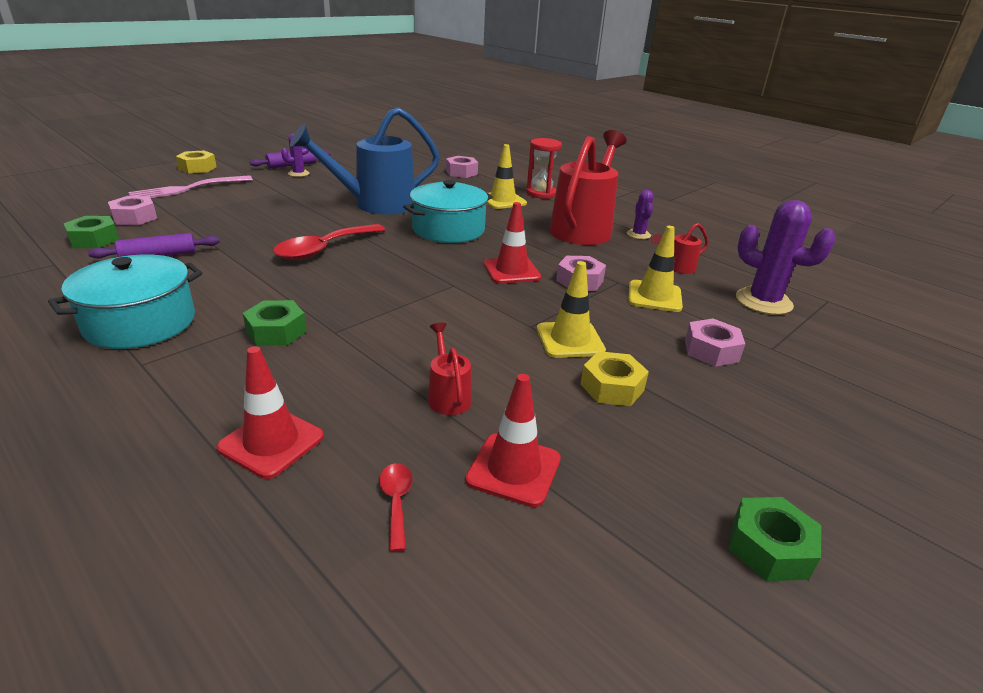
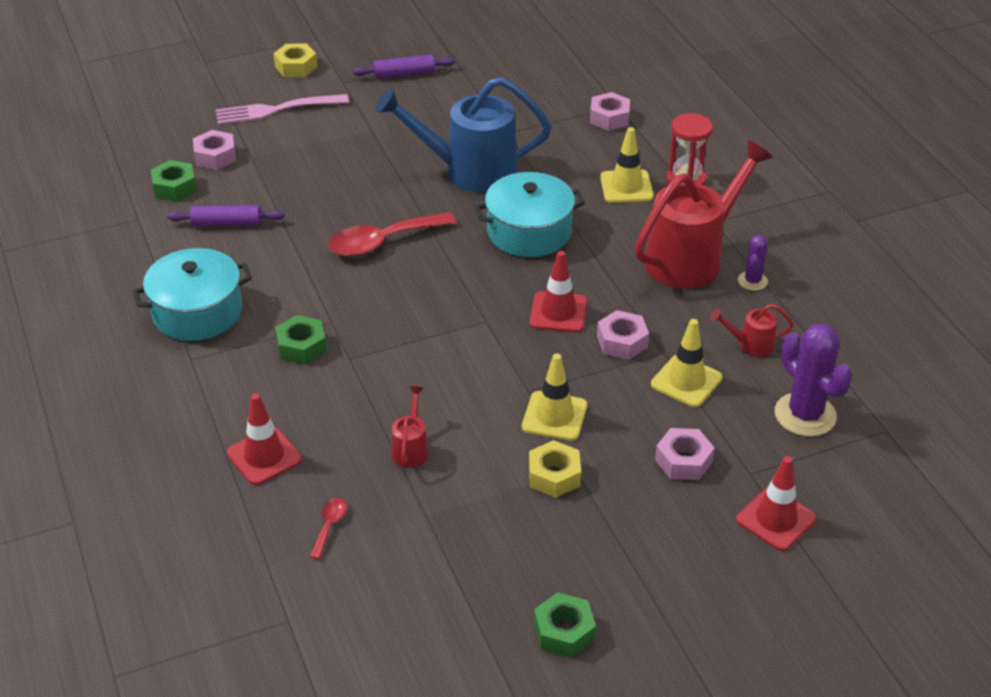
camera: 25 degrees right, 10 degrees up
purple cactus [281,133,309,177] -> none
red traffic cone [465,374,561,507] -> red traffic cone moved to [736,456,817,551]

